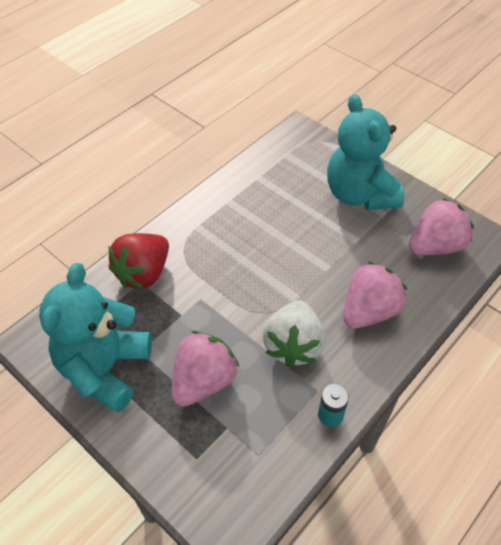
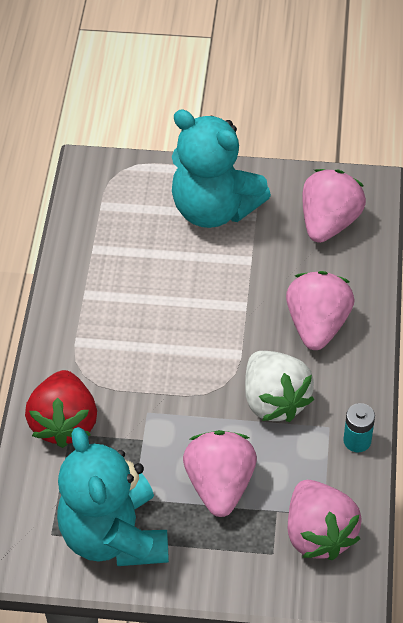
camera: 35 degrees left, 0 degrees up
none -> pink strawberry [288,480,362,560]

